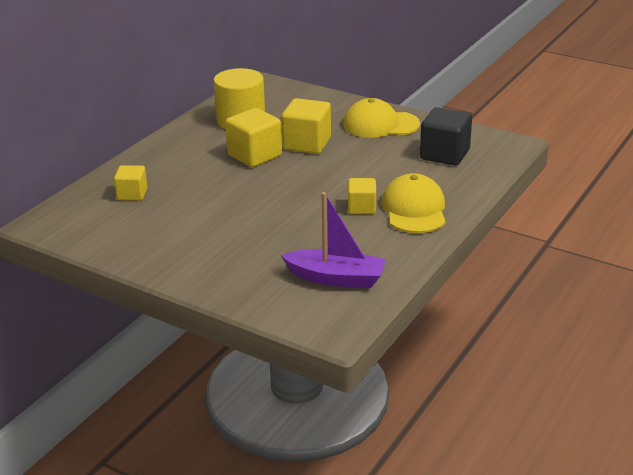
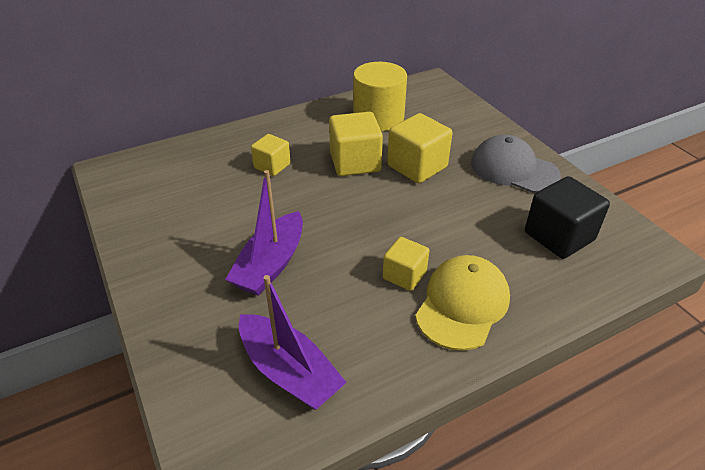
camera: 30 degrees right, 10 degrees up
yellow cube [114,165,147,201] -> yellow cube moved to [251,134,291,176]
yellow cap [343,98,420,138] -> grey cap [471,135,561,193]
none -> purple boat [225,170,303,296]

